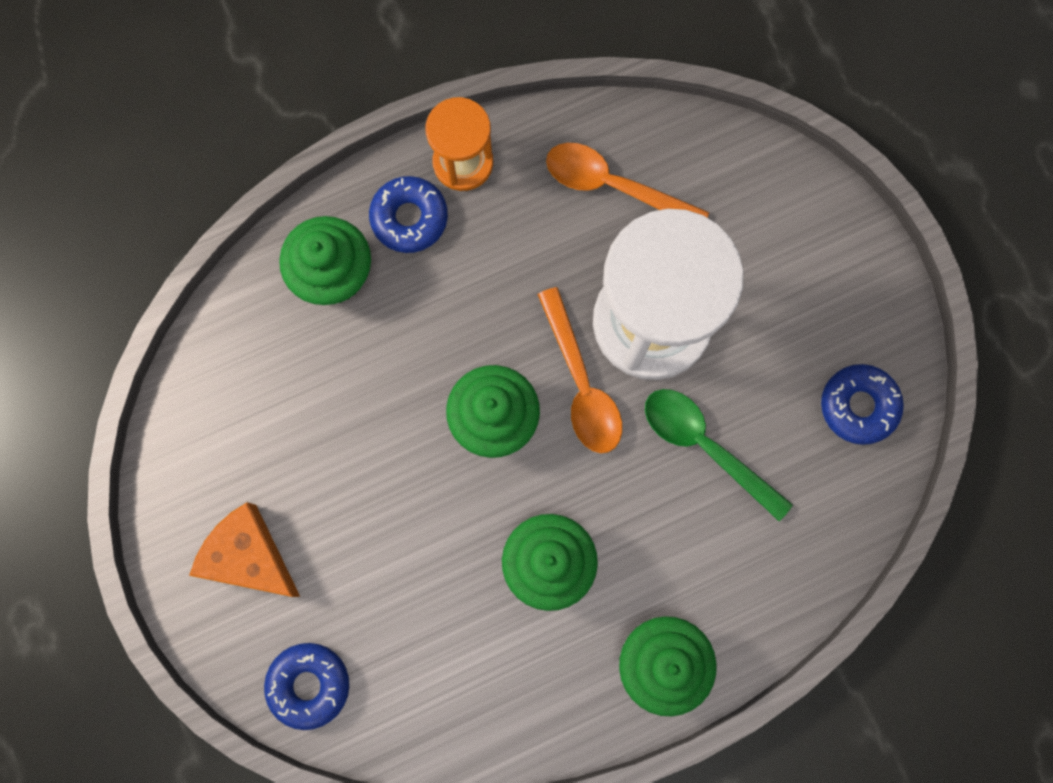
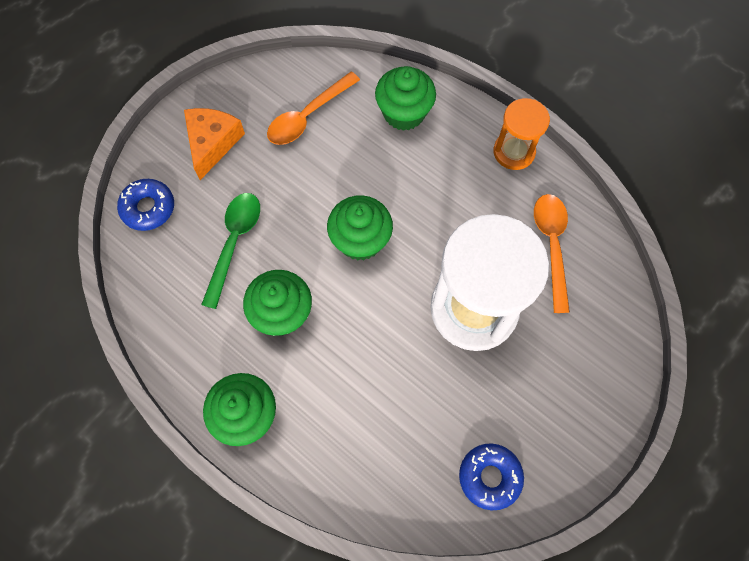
camera: 65 degrees right, 10 degrees down
blue donut [369,176,448,253] -> none
orange spoon [537,287,622,453] -> orange spoon moved to [267,71,360,145]
green spoon [645,389,793,521] -> green spoon moved to [201,193,260,309]

